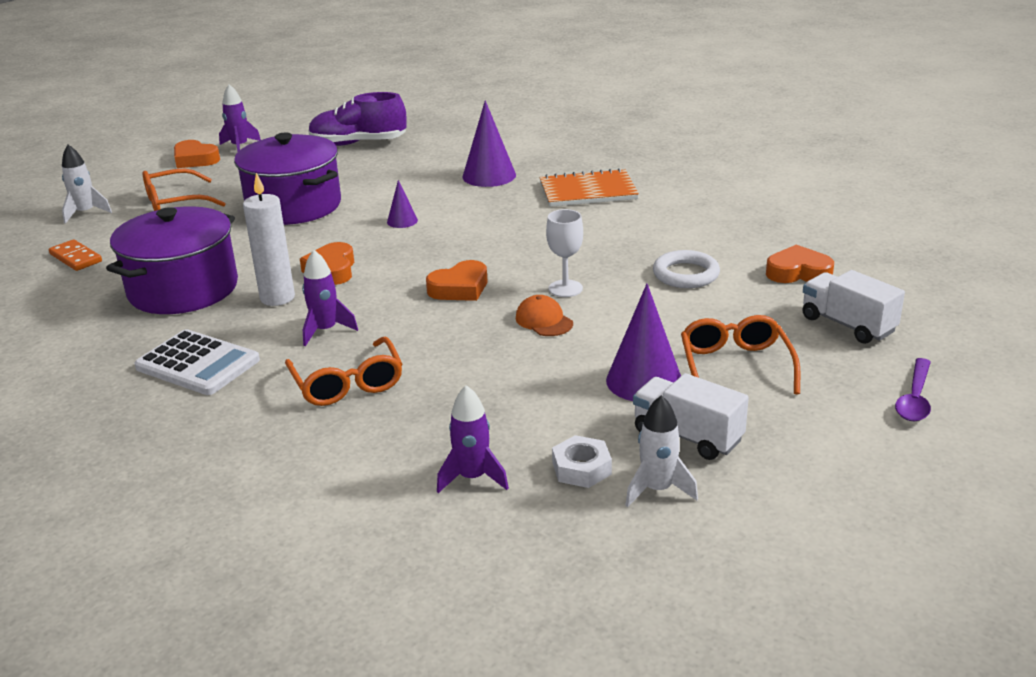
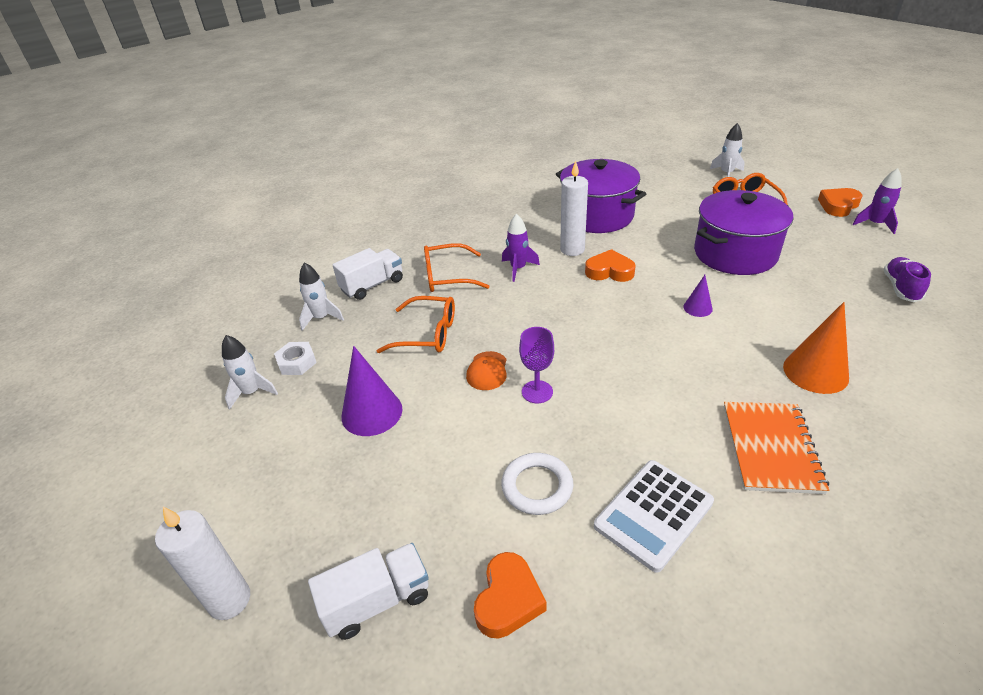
camera: 105 degrees right, 10 degrees up
orange domino [49,239,102,271] -> none
white calculator [134,329,260,395] -> white calculator moved to [594,460,714,573]
purple shoe [308,92,407,146] -> purple shoe [883,257,931,302], size x0.64
orange heart [426,260,487,301] -> none
purple rocket [437,385,509,493] -> white rocket [299,262,344,331]
purple cone [463,100,516,187] -> orange cone [783,302,849,394]
orange cap [516,295,573,336] -> orange cap turned 120 degrees clockwise [466,351,507,390]
white goblet [546,209,583,297] -> purple goblet [519,327,554,403]
white truck [633,373,749,460] -> white truck moved to [333,248,403,300]
orange glasses [681,315,800,394] -> orange glasses moved to [377,296,455,353]
purple spoon [895,358,931,421] -> white candle [155,507,250,620]

